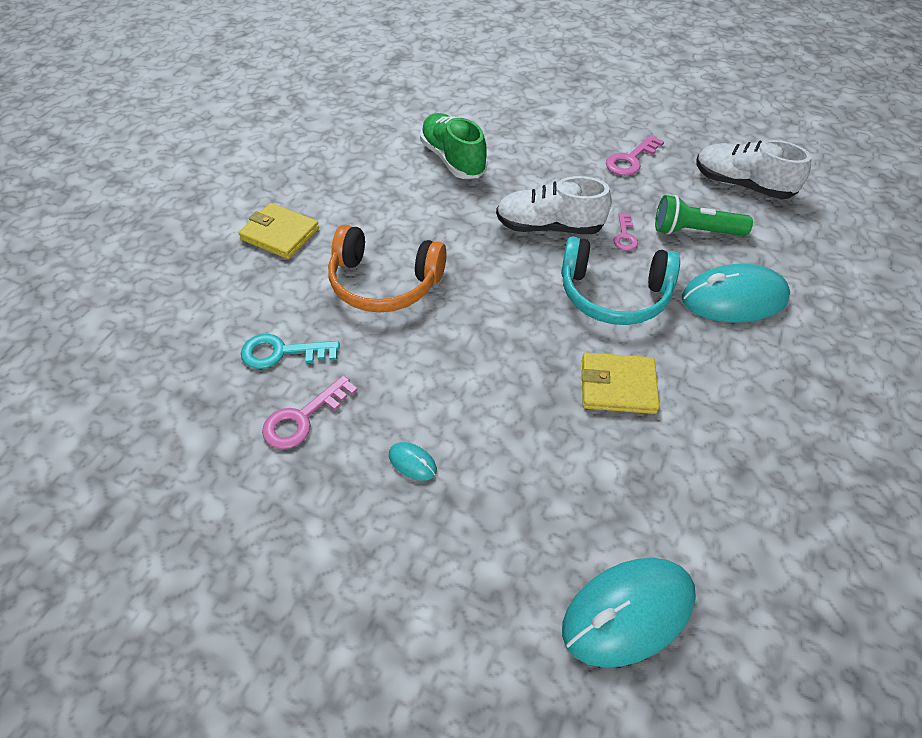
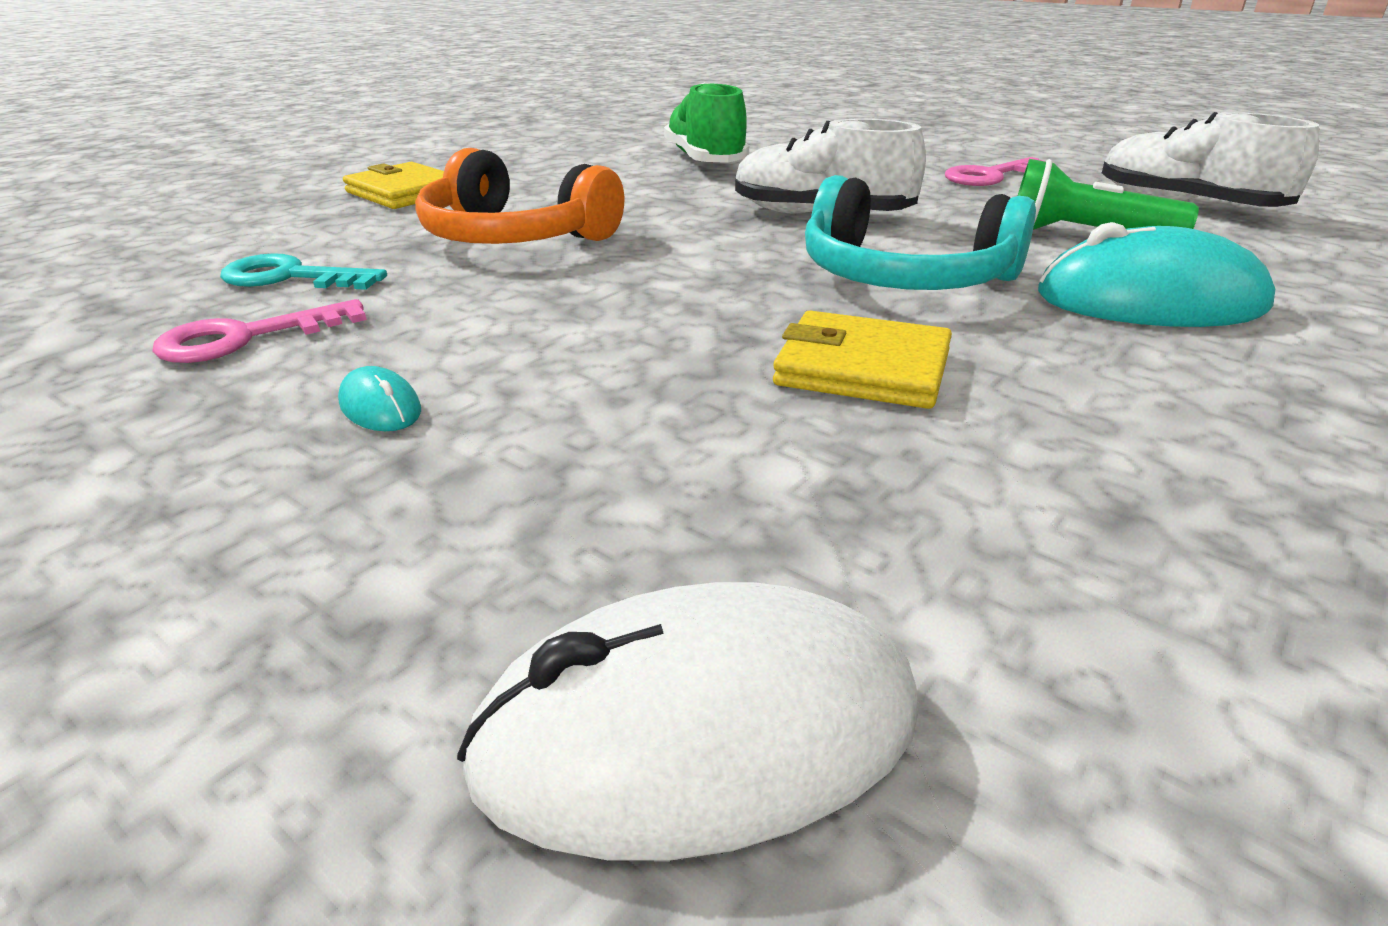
camera: 15 degrees right, 20 degrees down
turquoise mouse [562,558,696,668] -> white mouse [457,582,919,861]
pink key [613,213,638,251] -> none

